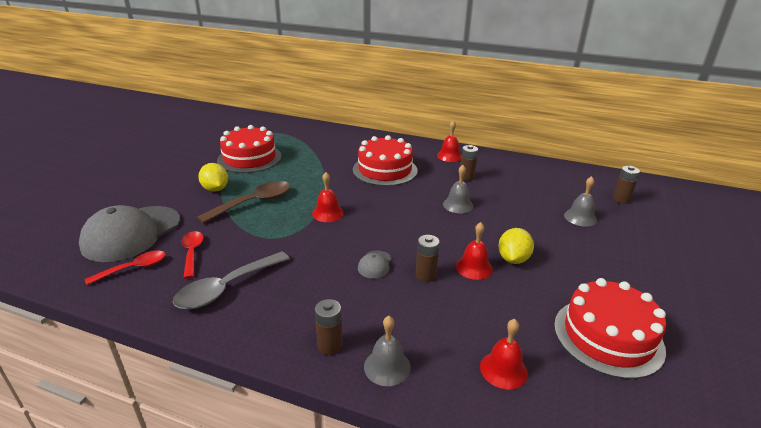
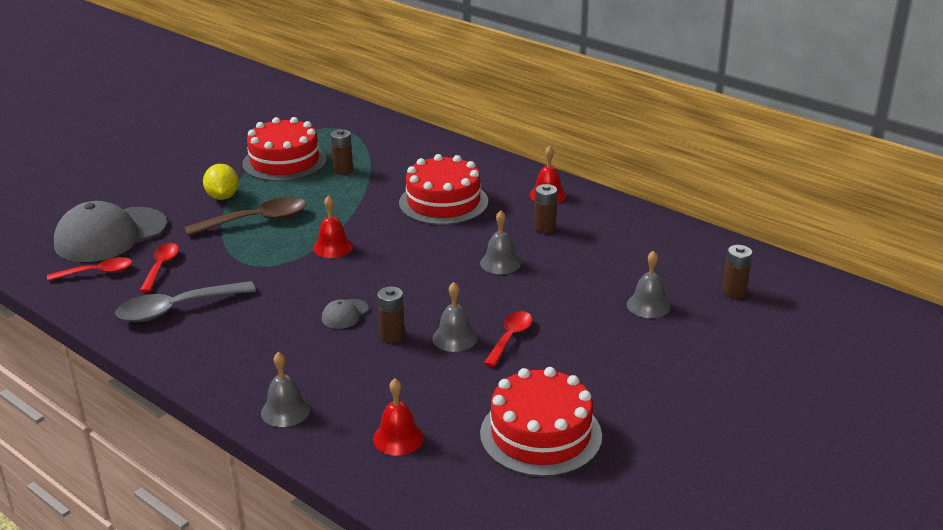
camera: 20 degrees right, 0 degrees up
brown battery [315,299,343,355] -> brown battery moved to [331,129,353,175]
red bell [456,222,493,280] -> grey bell [432,282,478,352]
yellow lemon [498,228,534,264] -> red spoon [484,311,532,367]

